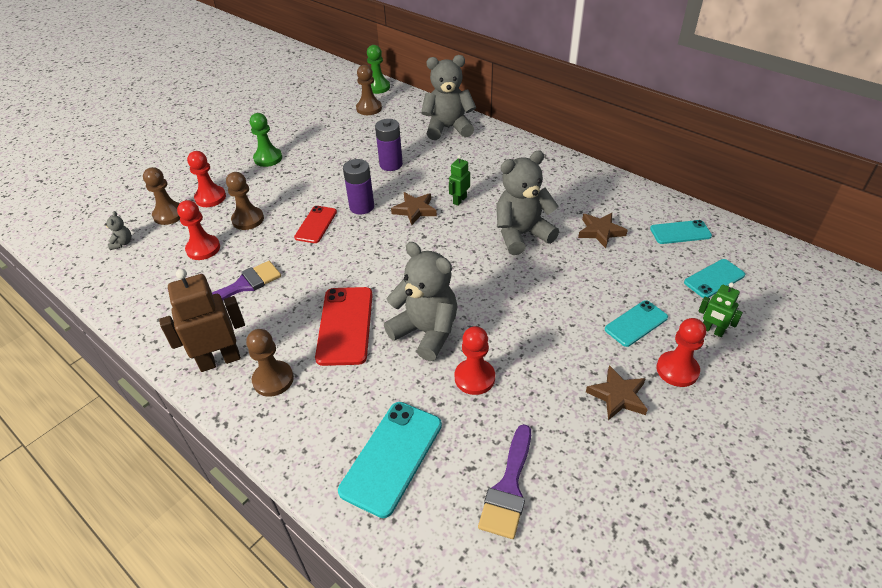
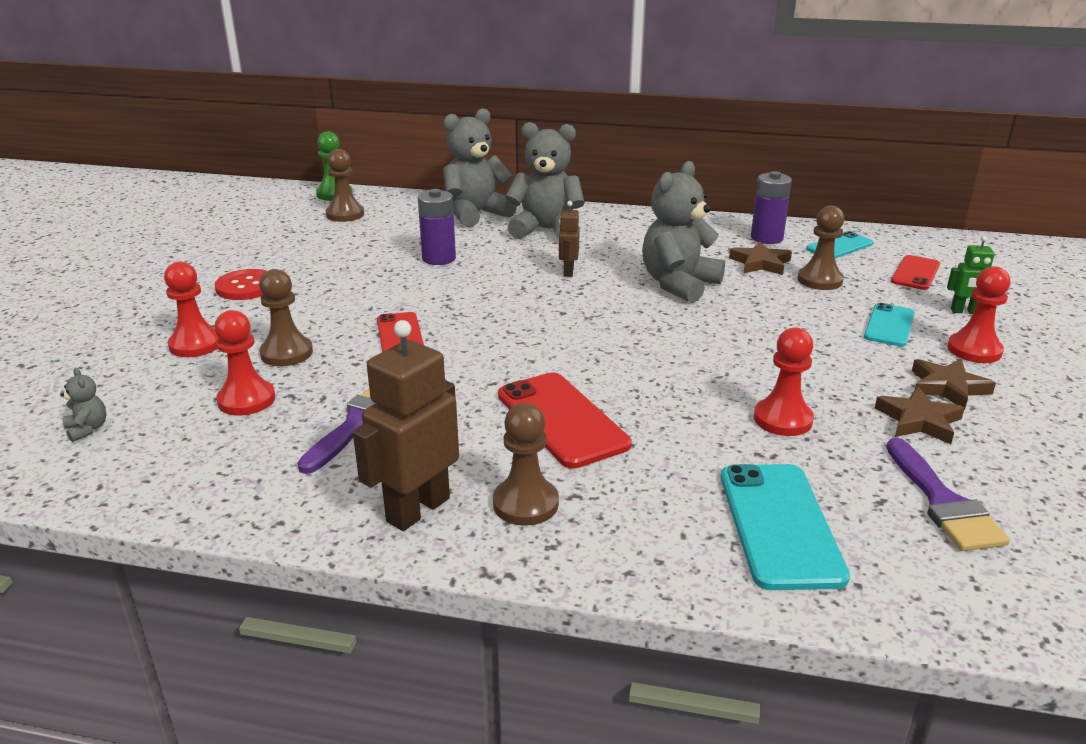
camera: 30 degrees left, 15 degrees down
brown pawn [143,167,180,225] -> brown pawn moved to [797,205,844,290]
green pawn [250,113,282,167] -> red button [215,269,267,300]
purple battery [343,159,374,214] -> purple battery moved to [751,171,792,244]
grey teddy bear [384,242,458,361] -> grey teddy bear moved to [505,122,585,240]
brown star [391,192,437,225] -> brown star moved to [875,387,965,444]
green robot [449,155,470,206] -> brown robot [559,201,580,277]
turquoise phone [684,259,745,298] -> red phone [891,255,940,290]

